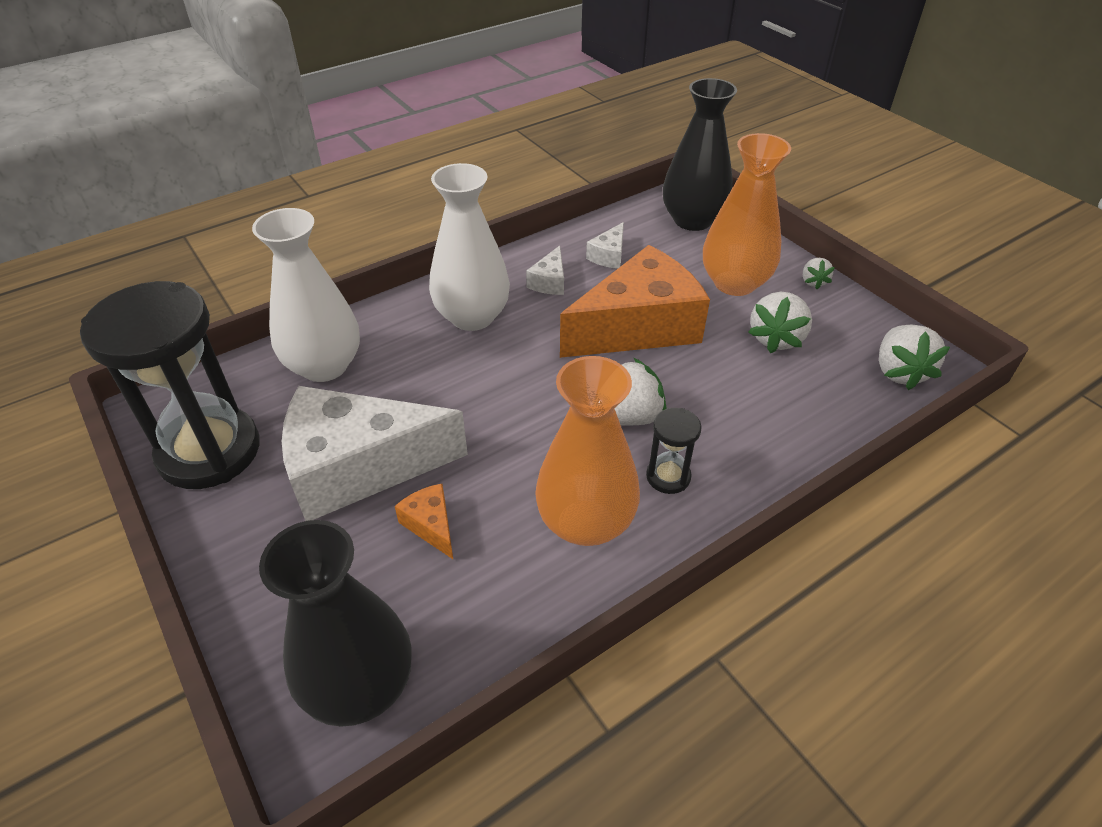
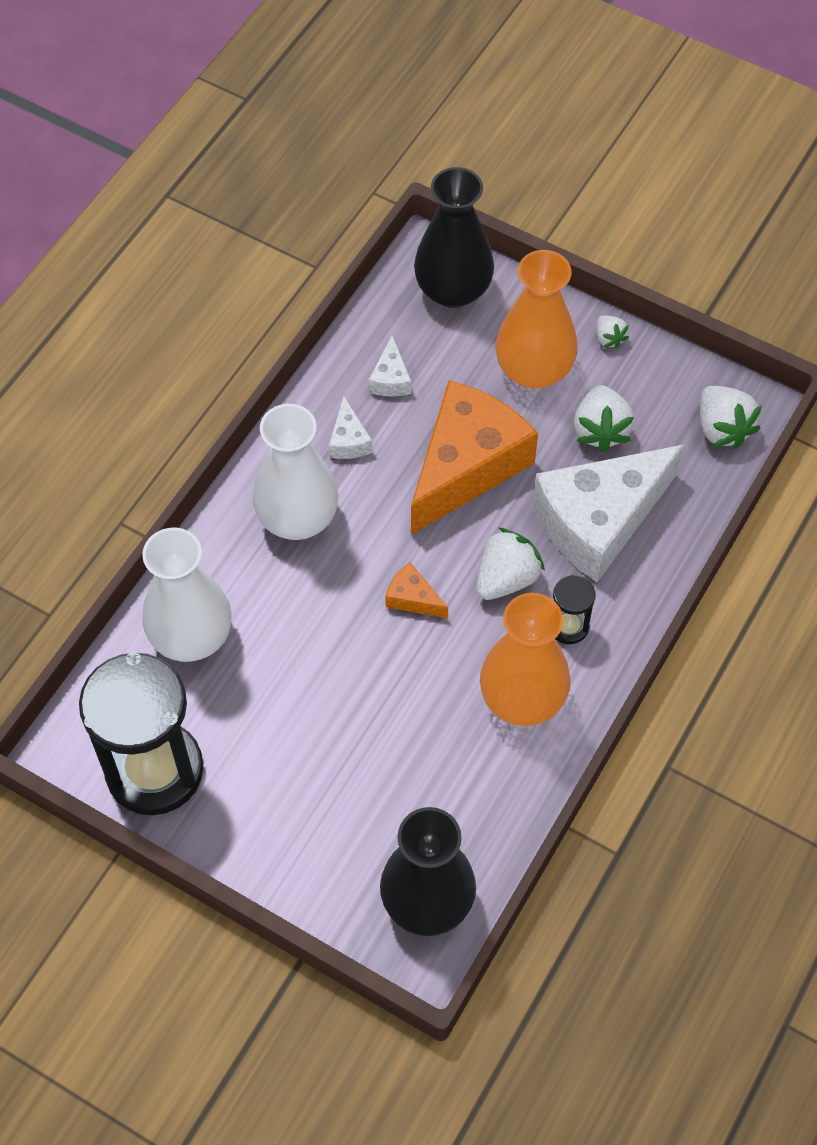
camera: 25 degrees left, 15 degrees up
white cheese [282,386,468,521] -> white cheese moved to [533,444,685,582]
orange cheese [395,484,453,559] -> orange cheese moved to [385,562,448,618]

